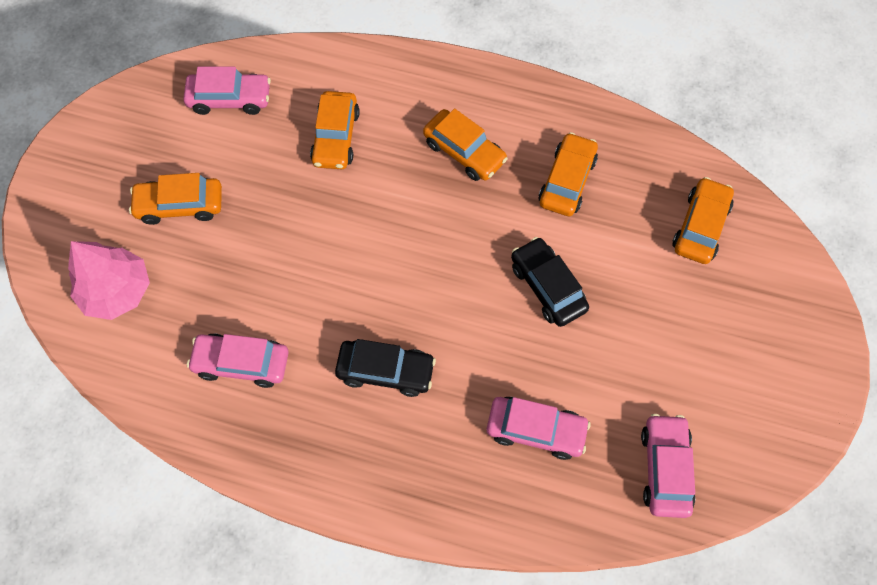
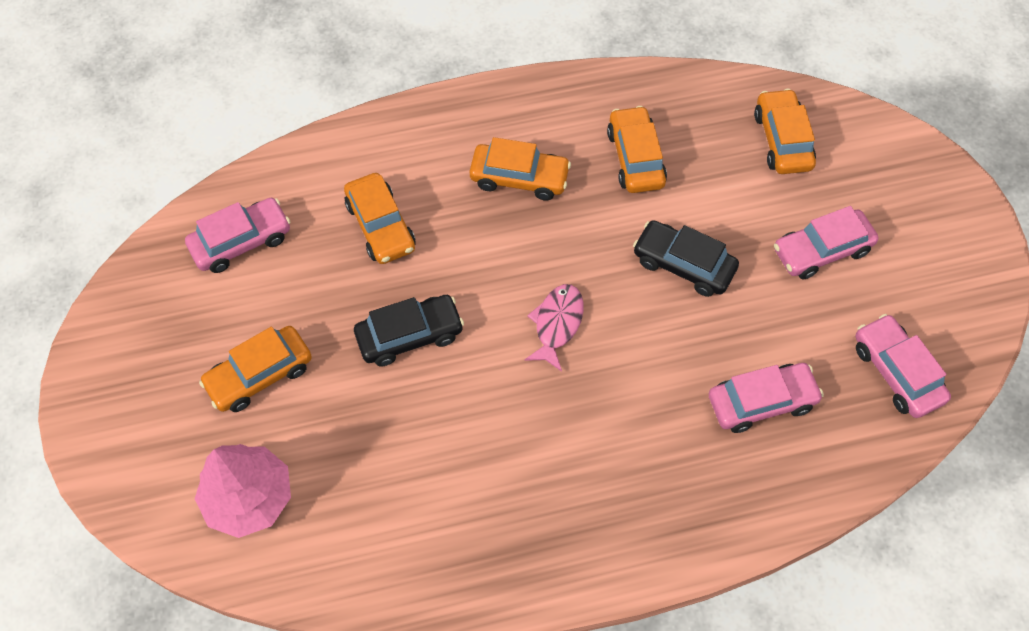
camera: 30 degrees left, 5 degrees down
pink car [187,334,289,388] -> pink car moved to [774,206,878,279]
black car [335,339,436,397] -> black car moved to [354,295,464,366]
none -> pink fish [524,284,583,372]

